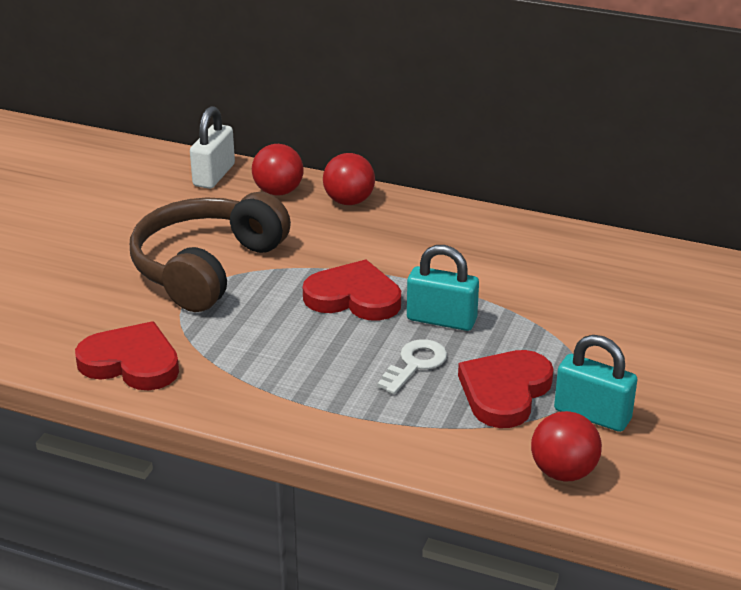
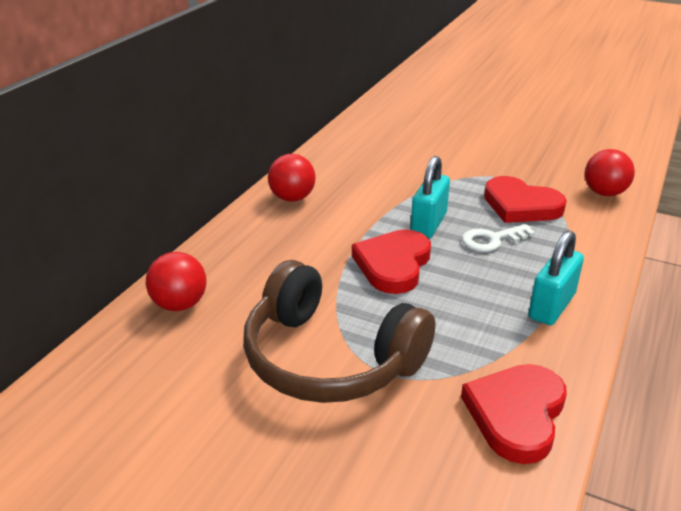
camera: 85 degrees left, 0 degrees up
white padlock [190,106,235,189] -> none
red ball [323,153,375,205] -> red ball moved to [268,154,315,201]
white key [377,339,447,394] -> white key turned 60 degrees counterclockwise [462,224,535,252]
turquoise padlock [554,335,637,432] -> turquoise padlock moved to [529,230,584,325]

